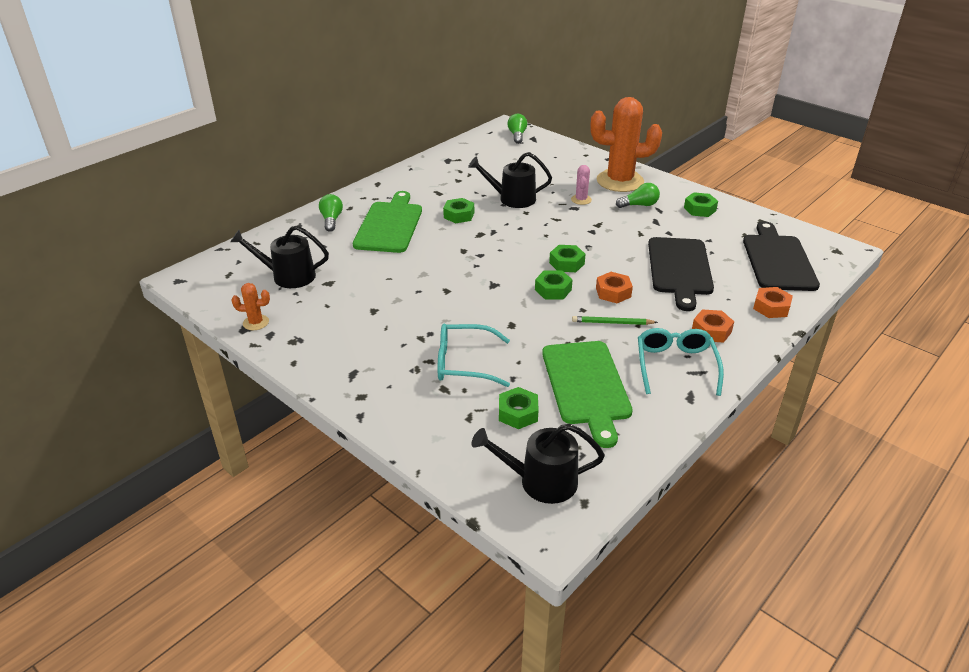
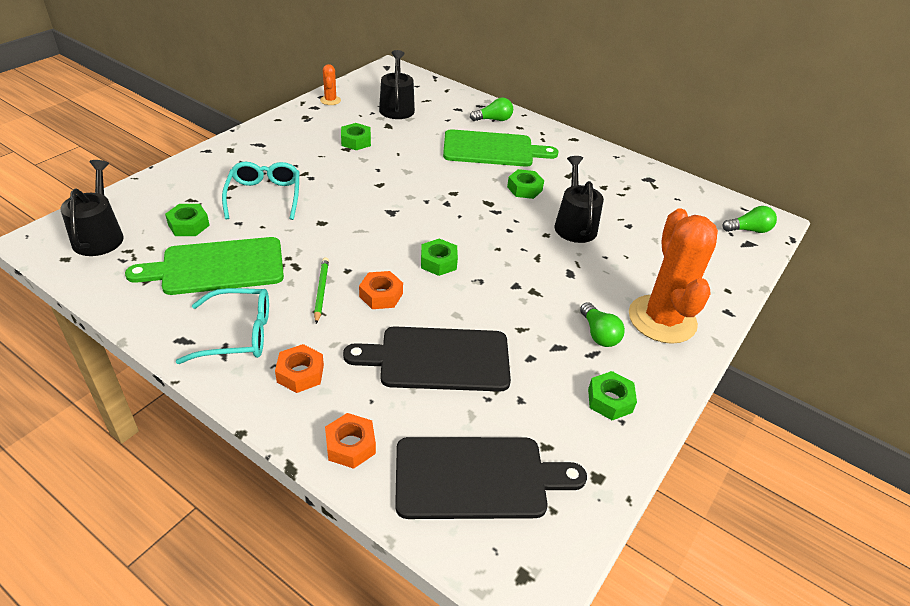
camera: 80 degrees right, 5 degrees up
green nut [535,270,573,299] -> green nut moved to [341,123,371,150]
pink cactus [571,165,592,205] -> none

